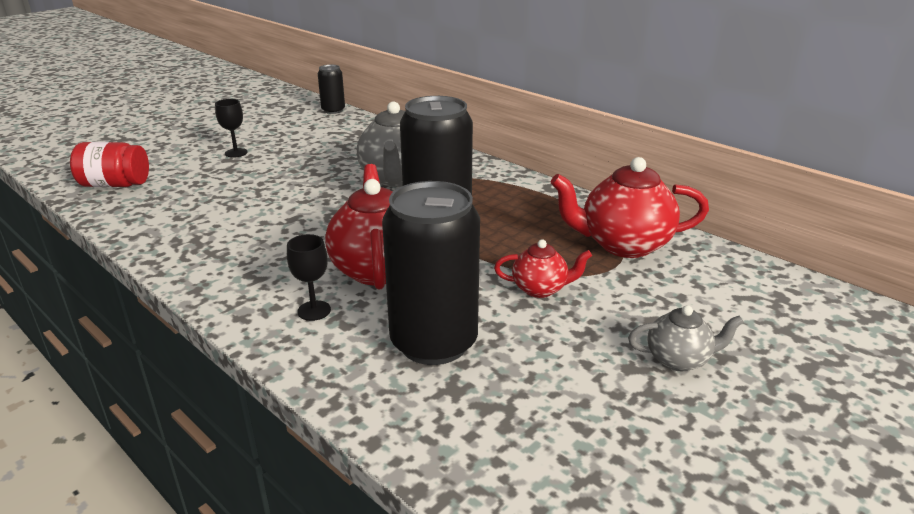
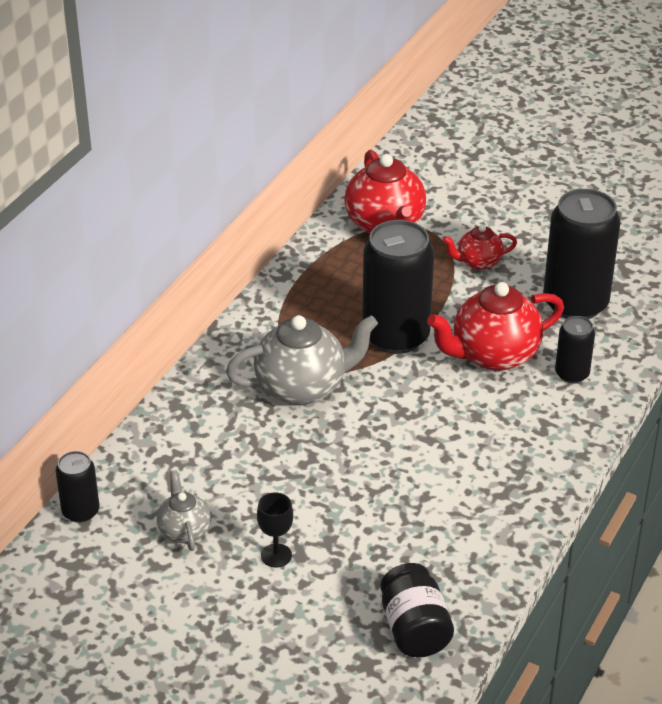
camera: 105 degrees left, 10 degrees up
red jar [70,142,149,187] -> black jar [381,563,454,657]
black goblet [287,234,331,321] -> black can [555,316,595,383]
red teapot [494,239,592,298] -> red teapot turned 90 degrees counterclockwise [442,224,517,270]
grey teapot [628,305,744,371] -> grey teapot moved to [157,470,211,551]

